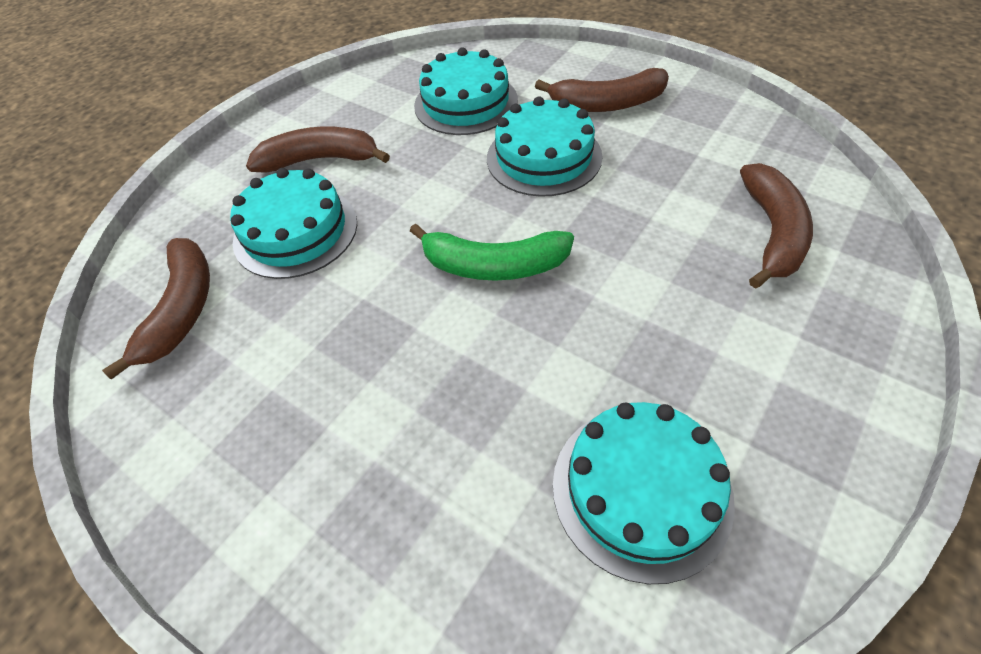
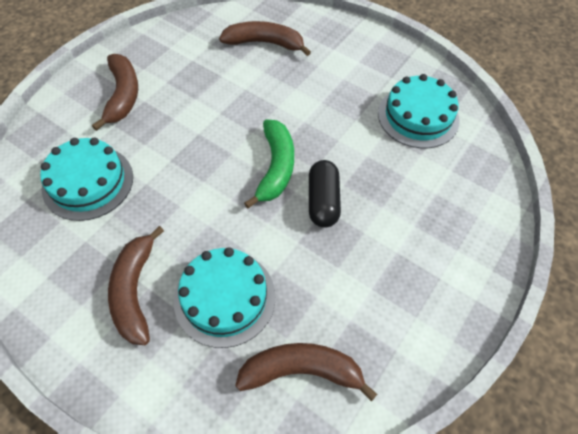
camera: 95 degrees left, 5 degrees up
turquoise cake [487,96,603,197] -> none
none -> black capsule [309,160,341,228]

